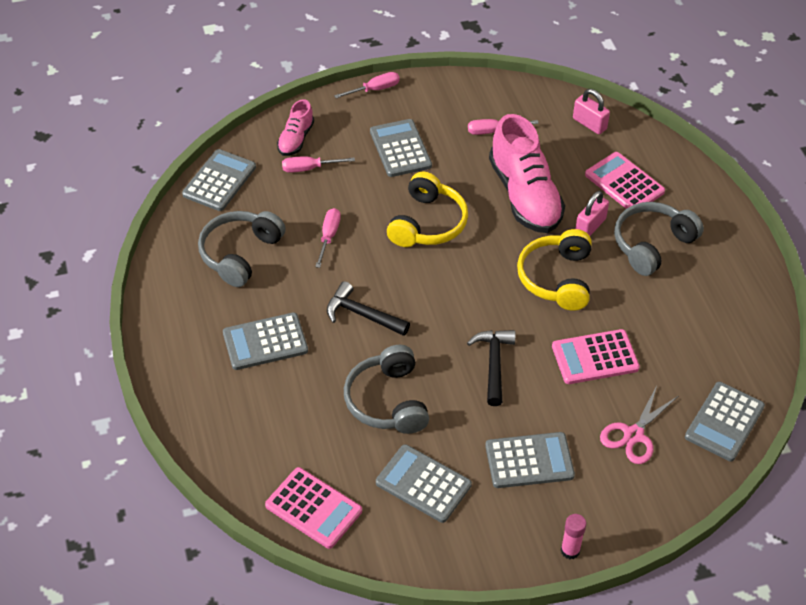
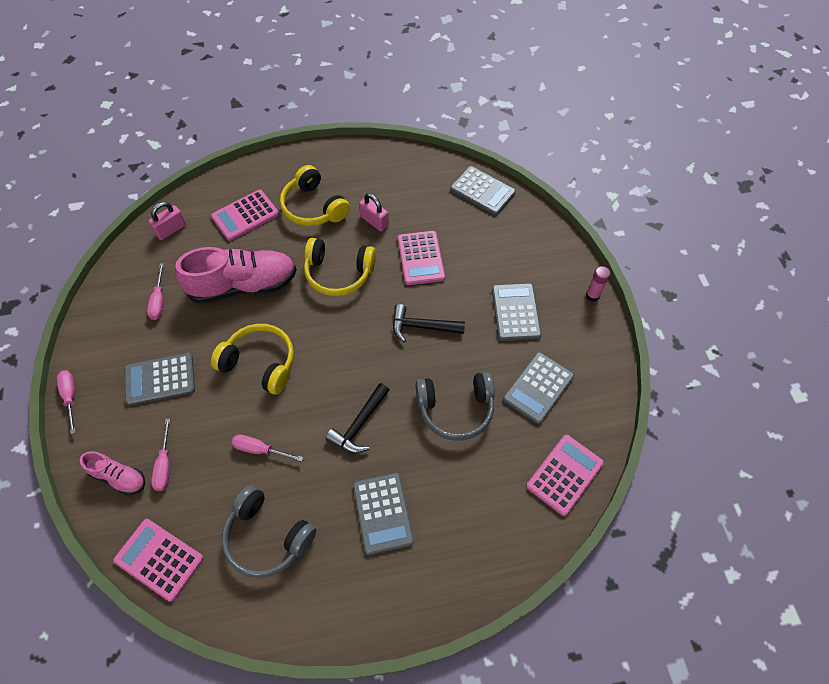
camera: 85 degrees left, 10 degrees up
grey calculator [182,149,256,211] -> pink calculator [113,519,204,602]
pink padlock [575,191,609,236] -> pink padlock moved to [359,193,389,231]
pink scissors [600,386,678,464] -> none
grey headphones [614,202,704,276] -> yellow headphones [280,165,350,226]

